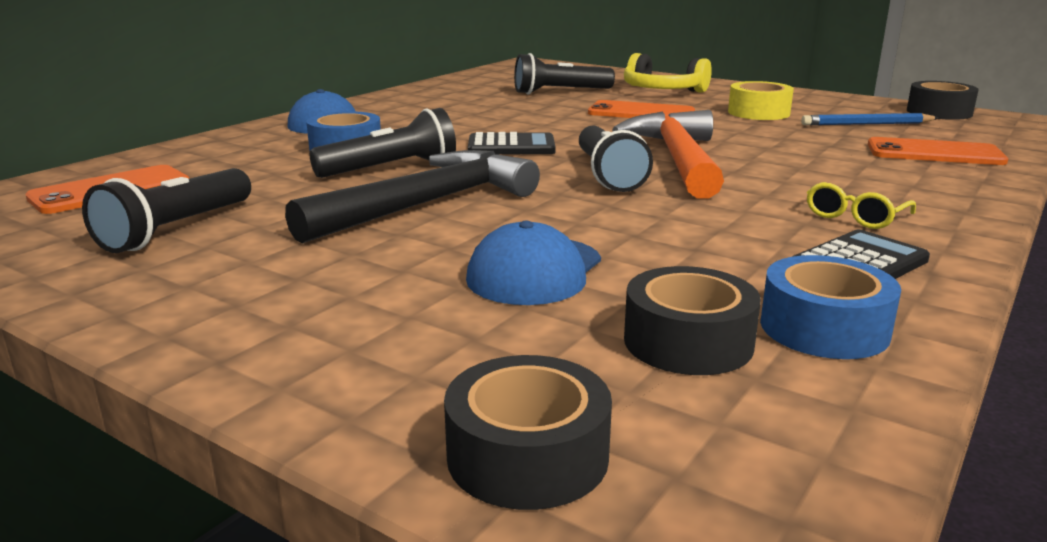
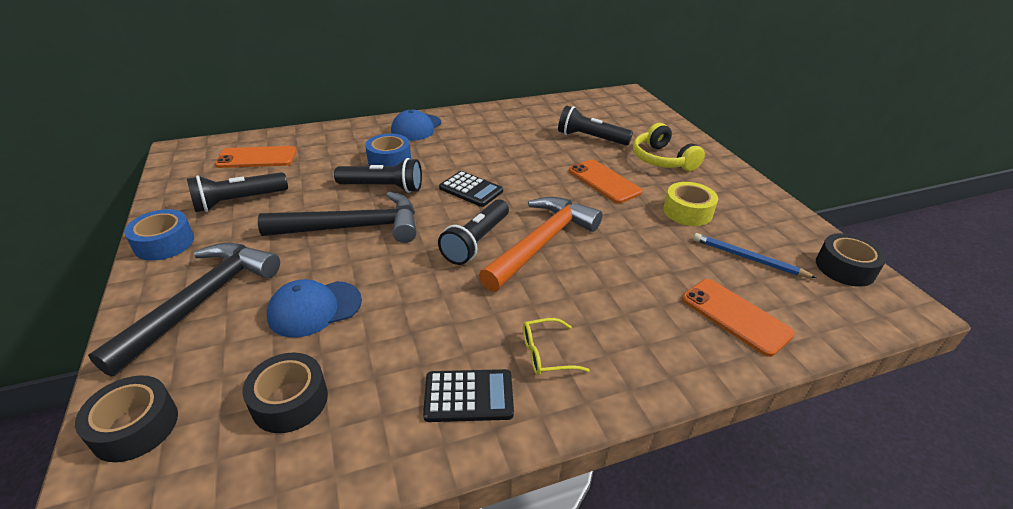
camera: 35 degrees right, 15 degrees up
blue tape [760,255,901,359] -> blue tape moved to [124,209,194,261]
none -> black hammer [88,243,280,377]

